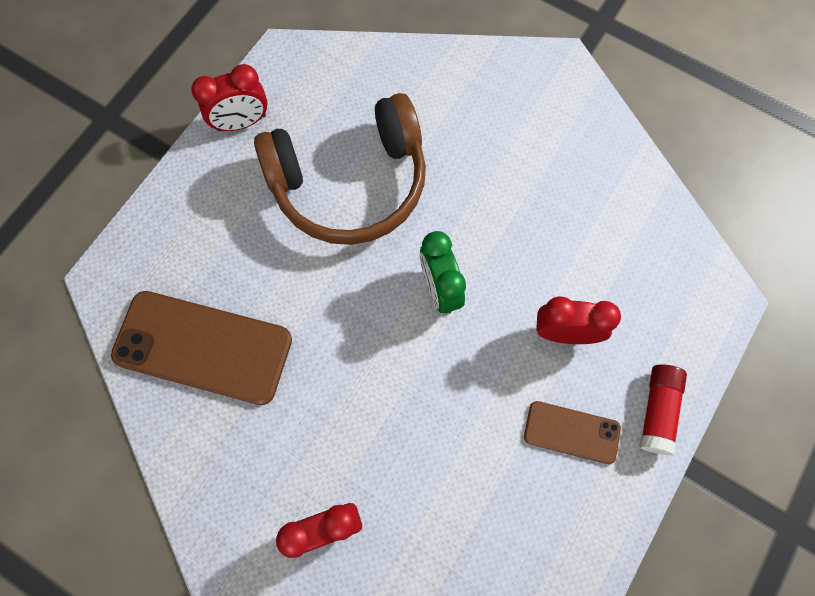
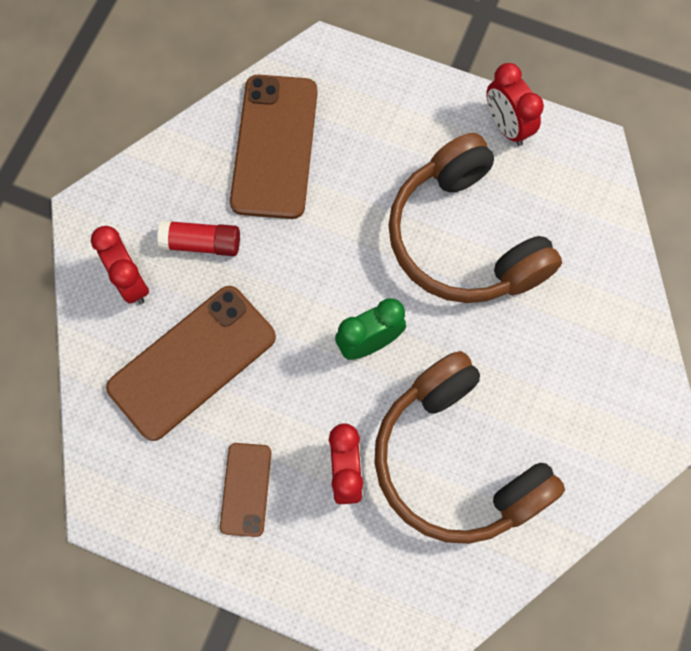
camera: 80 degrees right, 0 degrees up
red glue stick [640,364,687,456] -> red glue stick moved to [157,220,240,256]
none -> brown phone [106,286,276,441]
none -> brown headphones [374,351,565,544]

